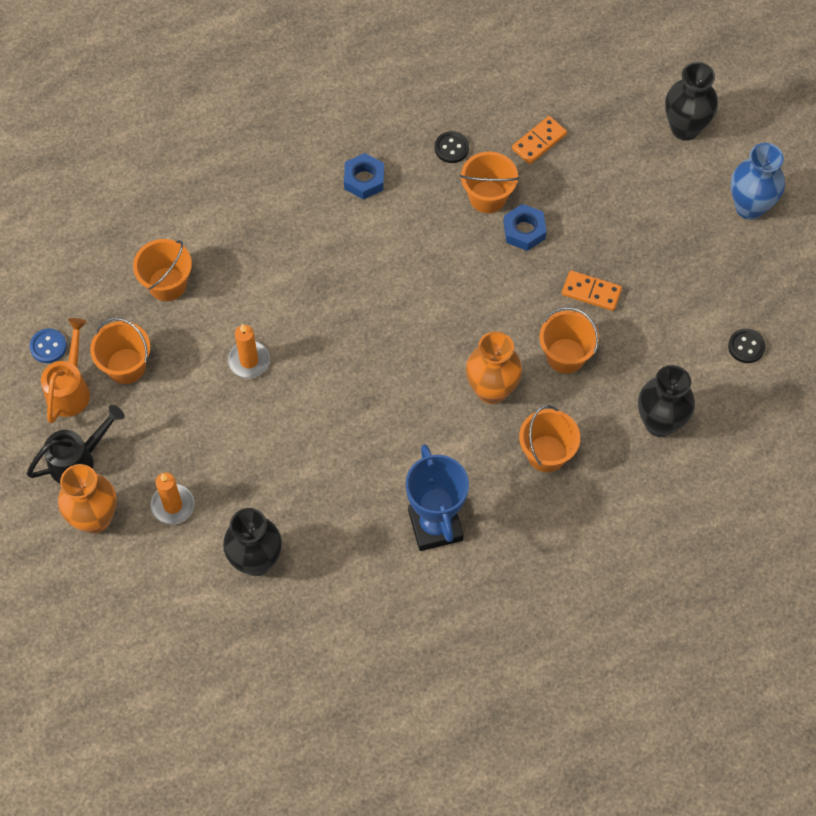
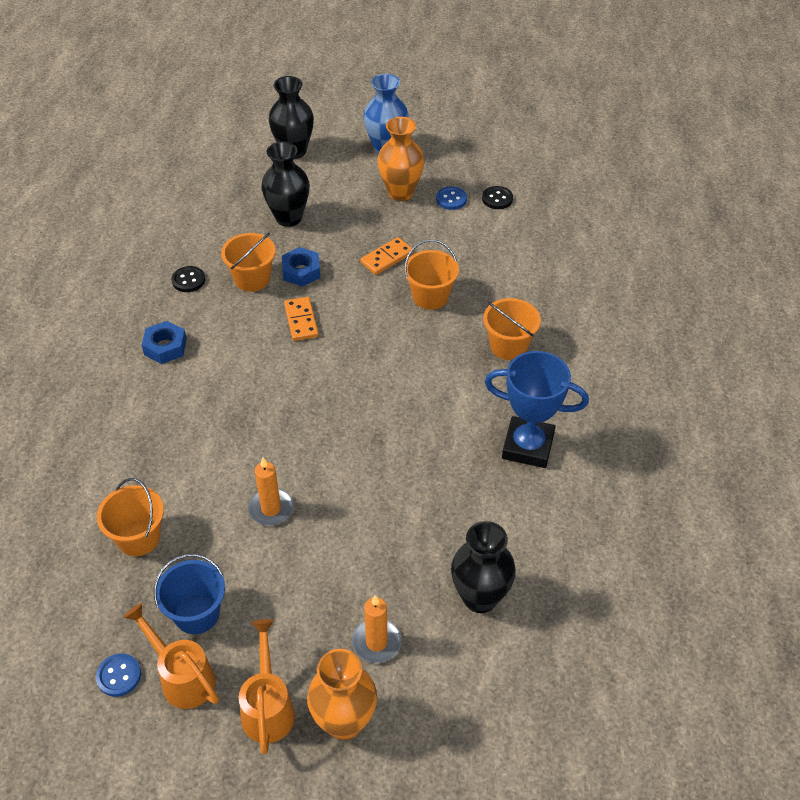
camera: 60 degrees left, 15 degrees down
black watering can [27,405,125,483] -> orange watering can [239,619,295,754]
orange bucket [90,317,150,384] -> blue bucket [154,554,225,634]
orange vase [466,331,522,404] -> orange vase moved to [377,117,425,201]
orange domino [512,116,567,164] -> orange domino moved to [284,297,319,341]
black vase [638,365,695,437] -> black vase moved to [261,141,310,227]
none -> blue button [436,187,467,210]

